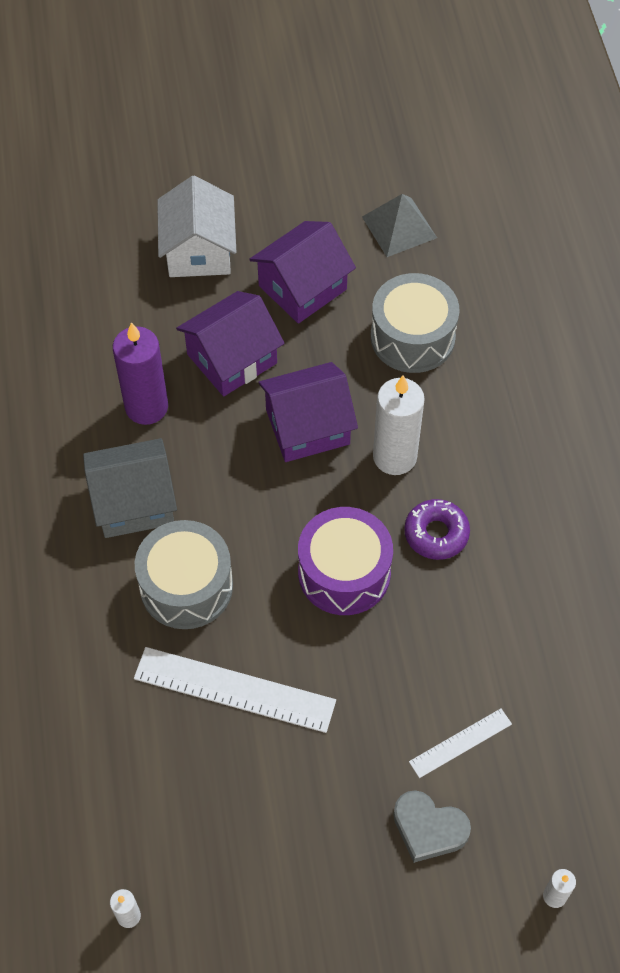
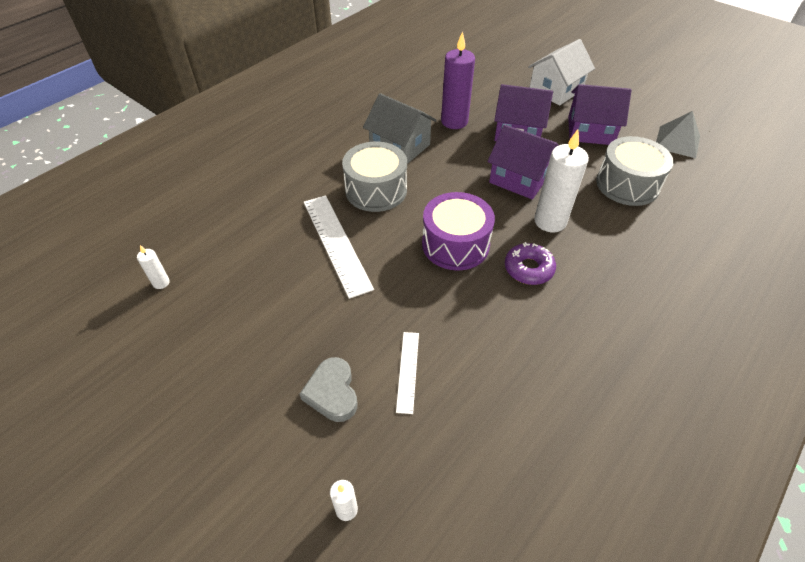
camera: 50 degrees right, 10 degrees down
white ruler [409,708,512,778] -> white ruler turned 75 degrees clockwise [396,332,419,414]

